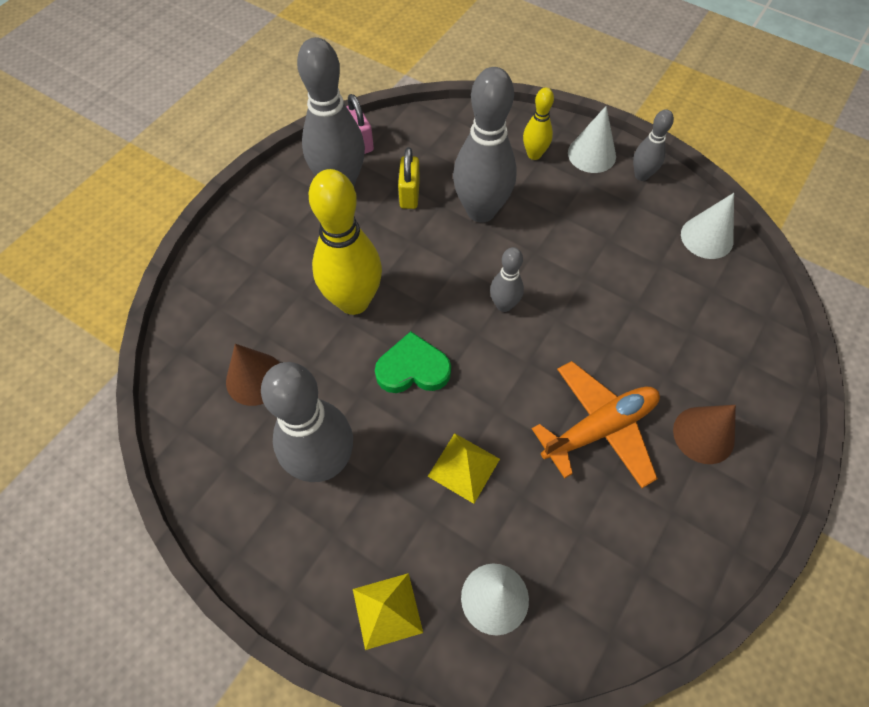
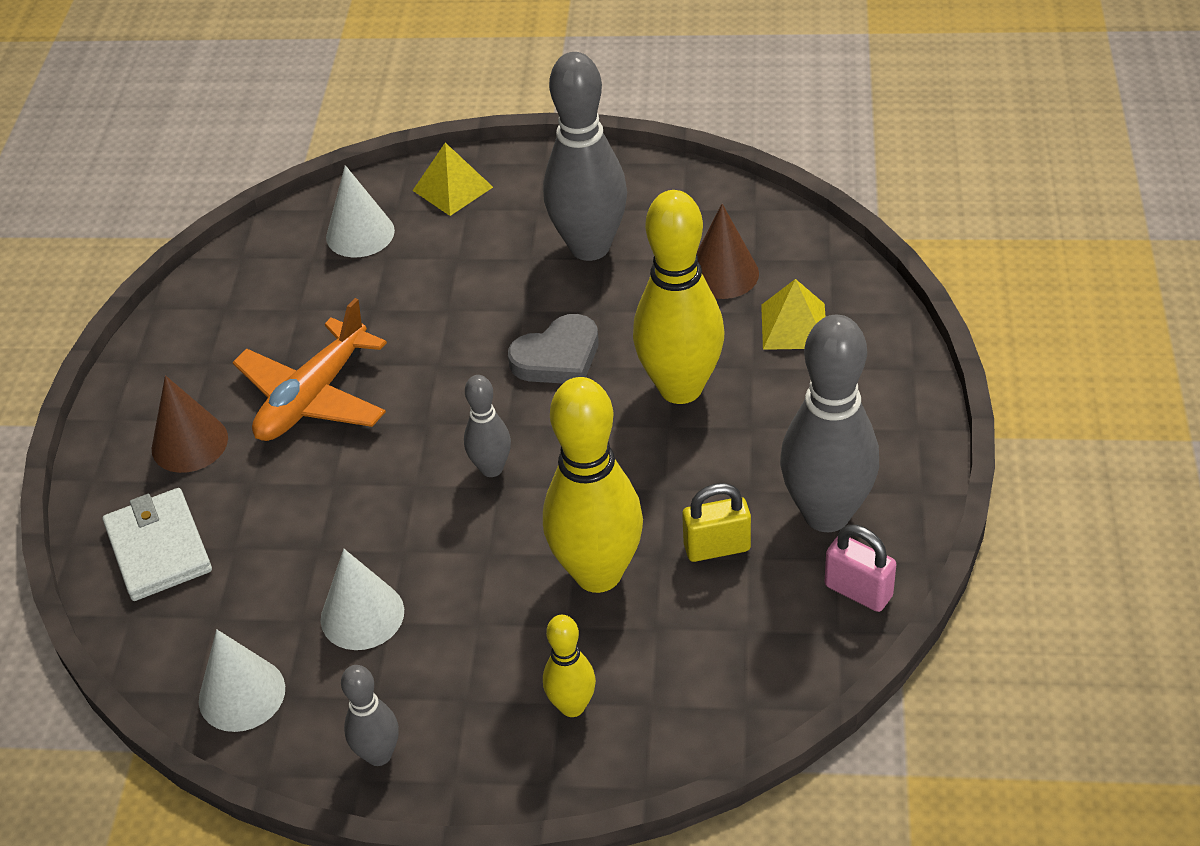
camera: 155 degrees right, 15 degrees down
green heart [375,332,451,393] -> grey heart [508,314,599,383]
yellow padlock [398,147,420,209] -> yellow padlock turned 75 degrees counterclockwise [682,483,751,562]
yellow pyramid [428,433,500,504] -> yellow pyramid moved to [761,279,825,350]
grey bowling pin [453,67,517,223] -> yellow bowling pin [543,377,643,593]
white cone [568,106,616,173] -> white cone moved to [321,549,404,650]
none -> white wallet [103,488,212,601]

